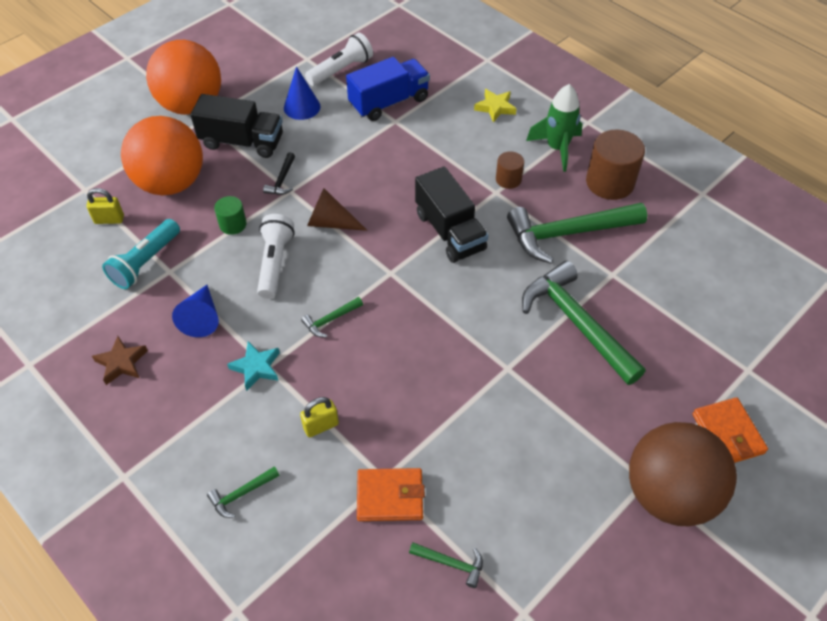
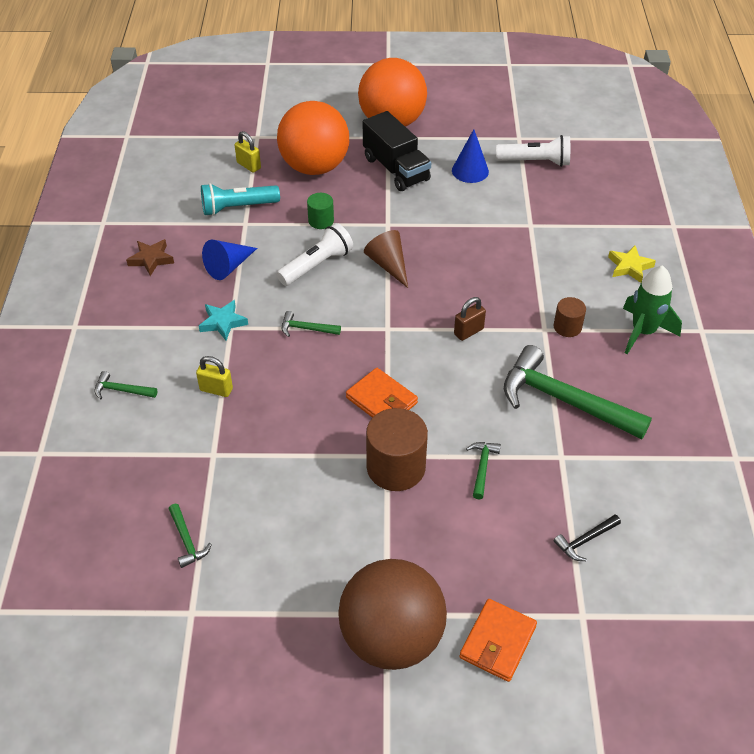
camera: 45 degrees right, 5 degrees down
black hammer [263,152,295,195] -> black hammer moved to [554,515,621,561]
blue truck [346,57,430,121] -> none
orange wallet [357,468,425,521] -> orange wallet moved to [346,368,418,418]
black truck [415,166,489,263] -> brown padlock [454,297,486,341]
green hammer [522,261,646,385] -> green hammer [466,442,501,499], size x0.43
brown cylinder [586,130,645,200] -> brown cylinder moved to [366,408,428,491]

